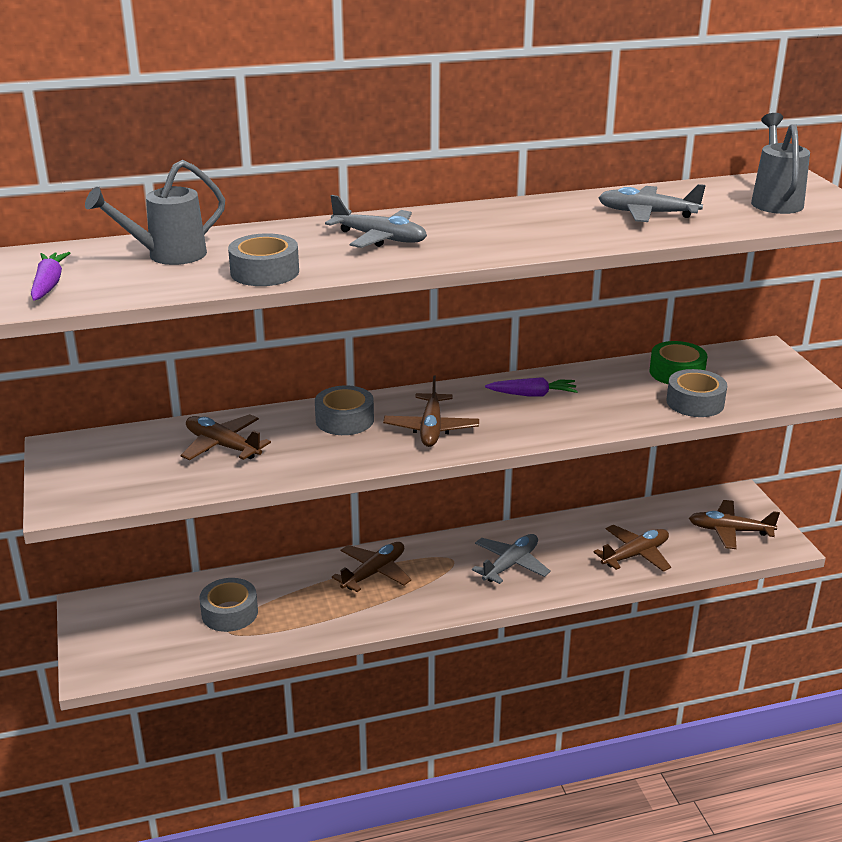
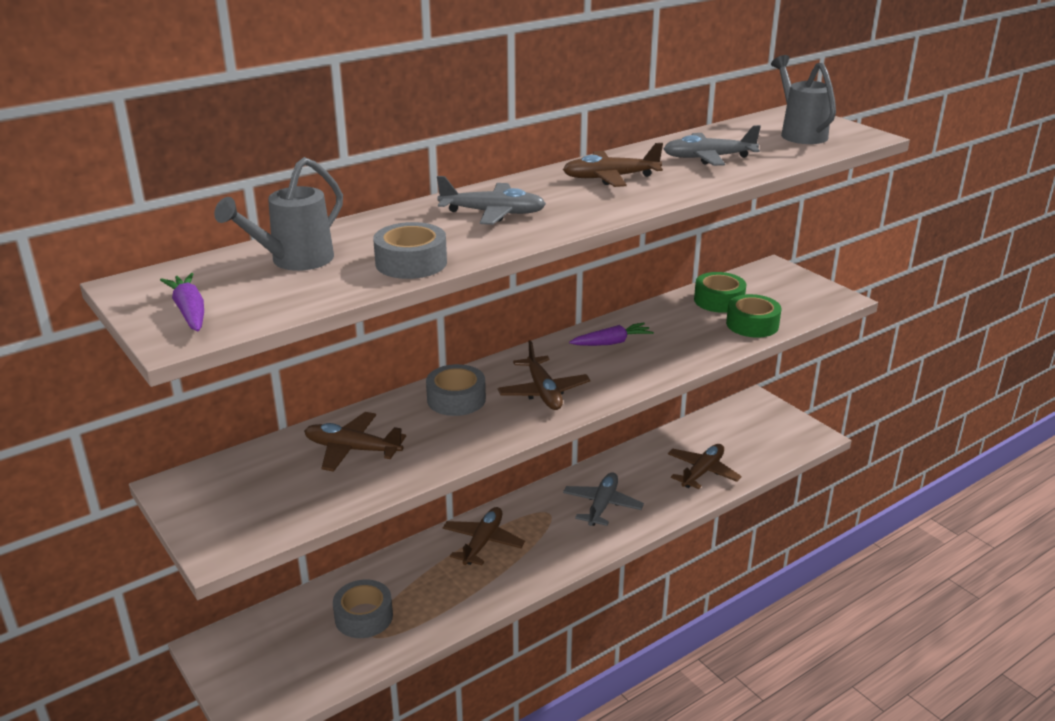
camera: 20 degrees left, 0 degrees up
grey tape [666,369,727,417] -> green tape [726,294,782,338]
brown plane [689,500,780,549] -> brown plane moved to [563,143,663,187]

